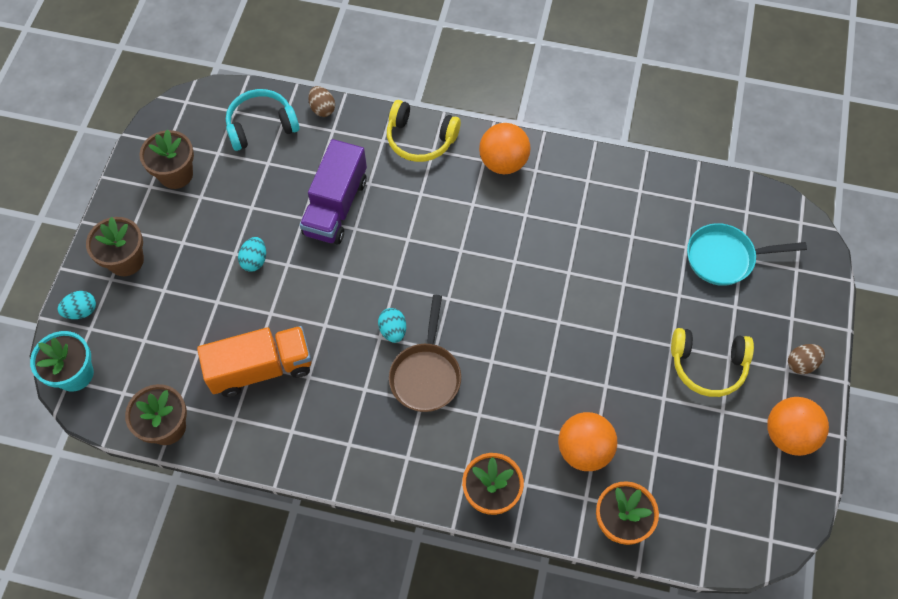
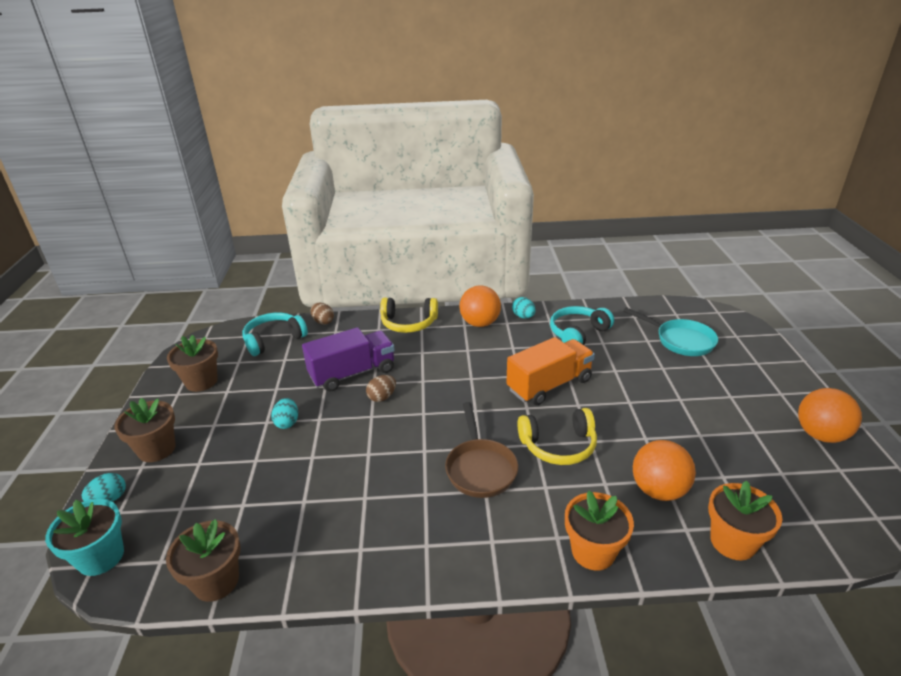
camera: 15 degrees left, 30 degrees down
orange truck [197,326,311,397] -> orange truck moved to [506,337,595,405]
purple truck [300,139,367,244] -> purple truck turned 120 degrees counterclockwise [302,327,395,392]
turquoise egg [378,308,406,343] -> turquoise egg moved to [512,297,536,318]
yellow headphones [671,328,754,397] -> yellow headphones moved to [518,408,597,465]
turquoise pan [687,223,807,286] -> turquoise pan turned 120 degrees counterclockwise [623,307,718,356]
brown egg [788,344,825,374] -> brown egg moved to [366,375,396,402]
none -> turquoise headphones [550,306,614,345]

